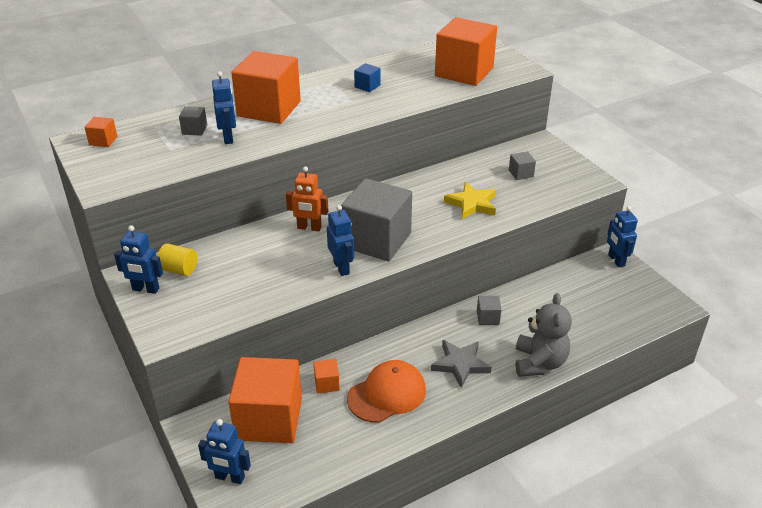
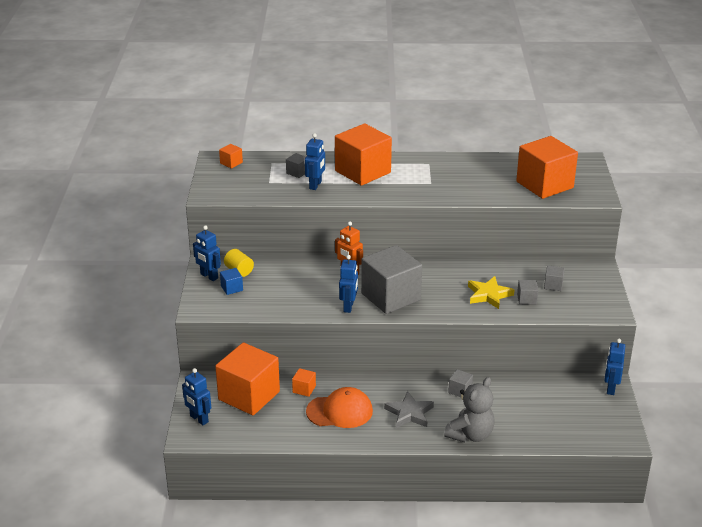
camera: 30 degrees right, 5 degrees down
blue cube [354,63,381,92] -> blue cube moved to [220,268,243,295]
none -> grey cube [517,280,538,304]

